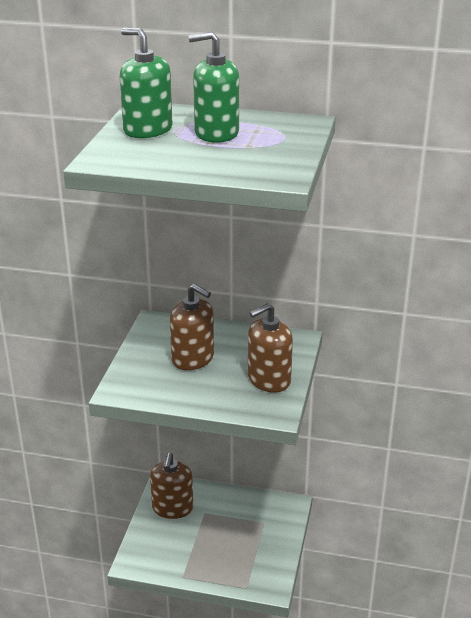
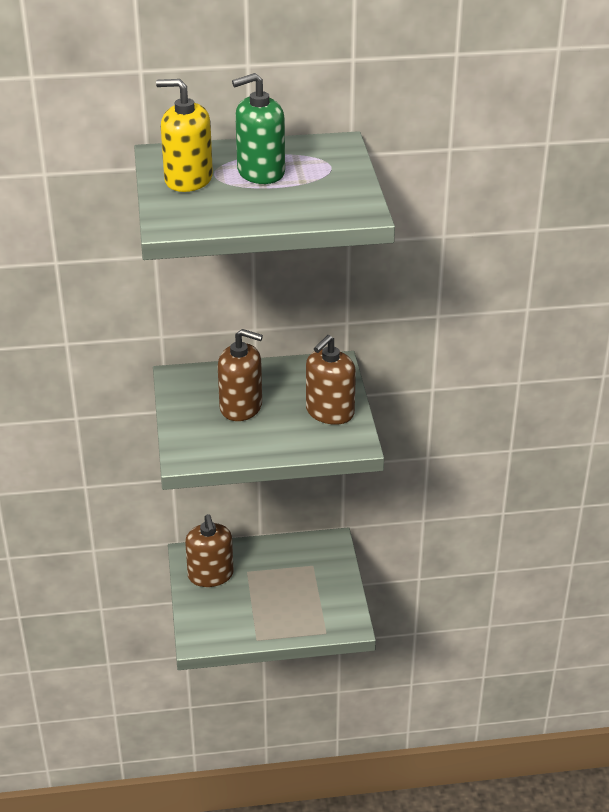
camera: 20 degrees left, 5 degrees up
green soap dispenser [120,28,172,138] -> yellow soap dispenser [156,79,213,192]

